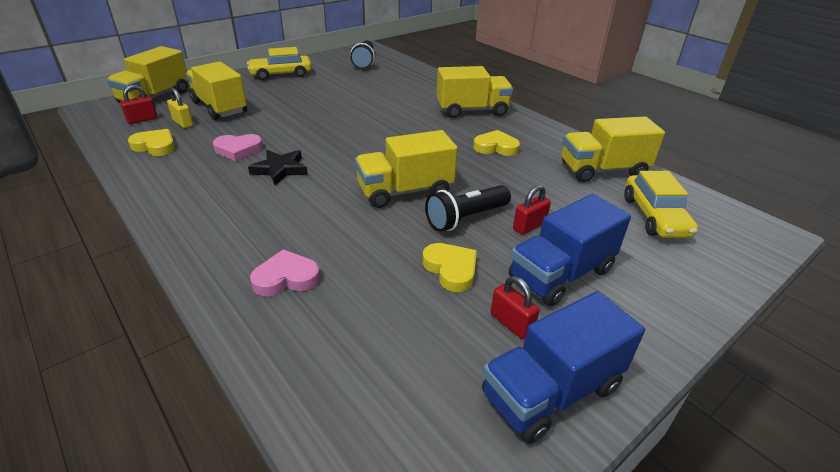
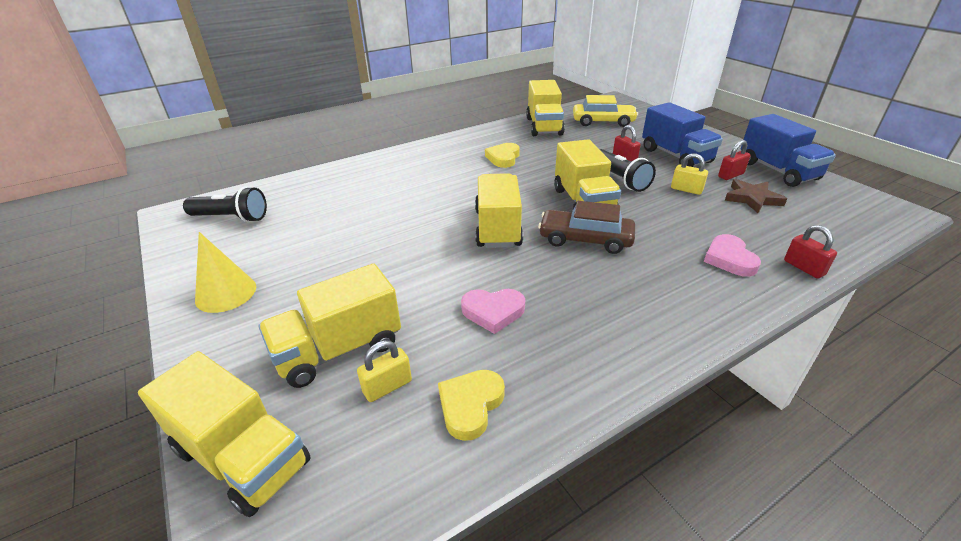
camera: 80 degrees left, 0 degrees up
red padlock [120,85,157,124] -> red padlock moved to [784,225,837,279]
pink heart [213,134,263,161] -> pink heart turned 90 degrees clockwise [461,289,525,334]
yellow car [247,47,312,80] -> yellow cone [195,232,256,313]
black star [248,150,308,185] -> none
yellow heart [423,243,477,292] -> yellow padlock [671,153,708,195]
yellow truck [437,66,513,118] -> yellow truck moved to [475,173,523,248]
none -> brown car [538,201,635,254]
none -> brown star [725,179,787,213]

